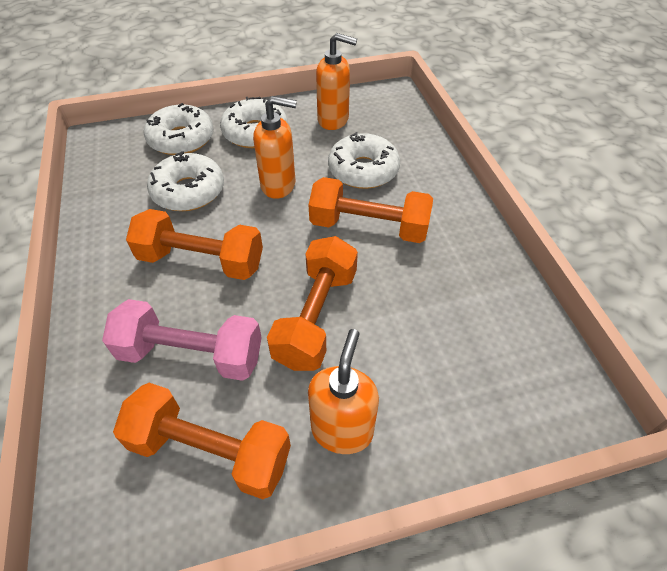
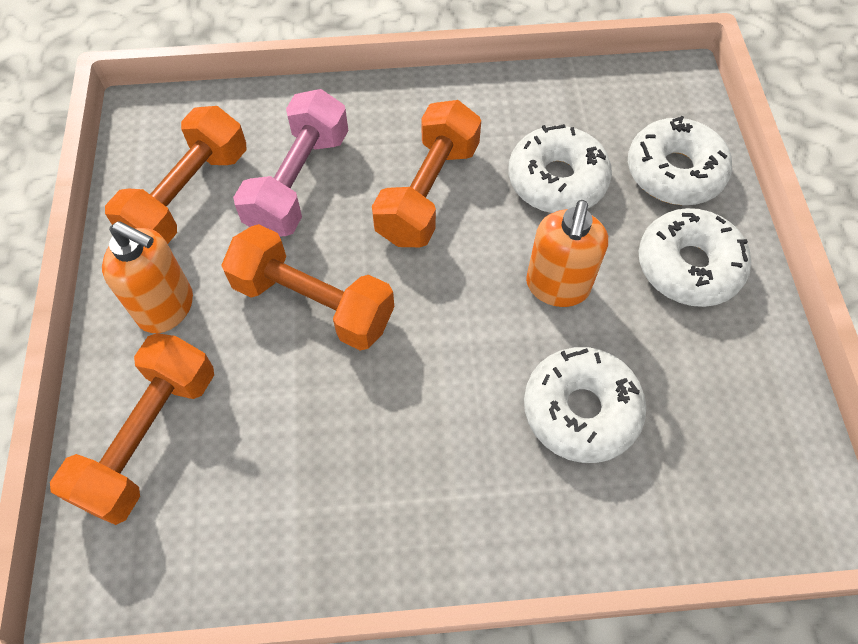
camera: 100 degrees right, 10 degrees up
orange dumbbell [309,177,433,243] -> orange dumbbell moved to [50,333,214,525]
orange soap dispenser [316,33,357,130] -> none

